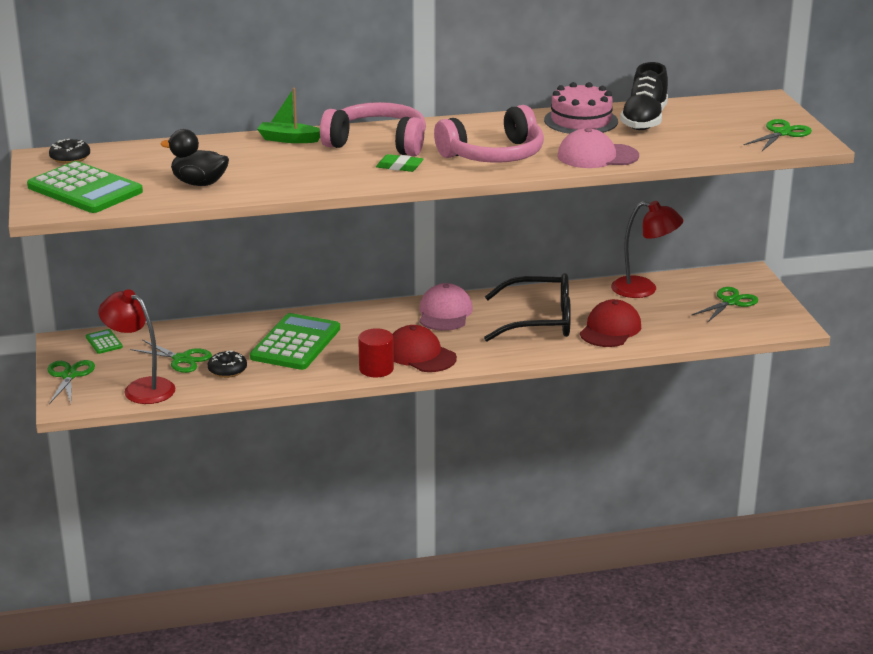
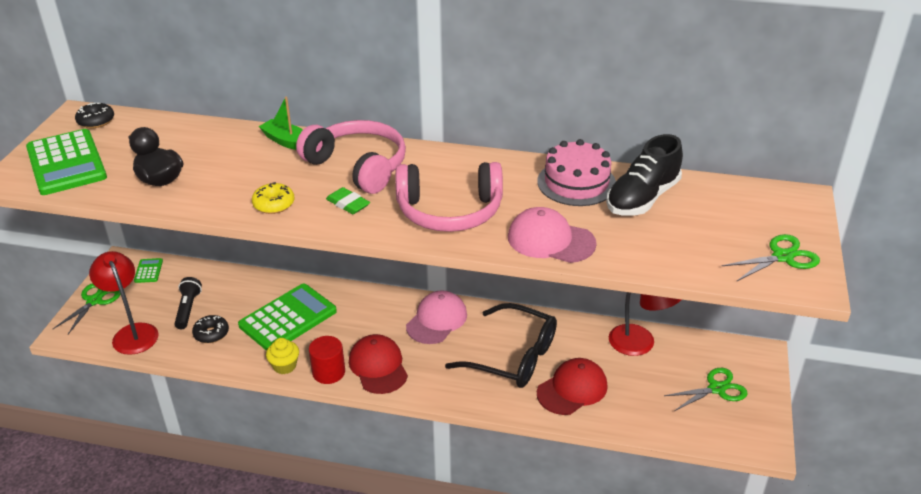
camera: 25 degrees right, 10 degrees up
green scissors [130,340,212,373] -> black flashlight [175,277,202,329]
none -> yellow donut [252,182,294,214]
none -> yellow cupcake [266,338,299,374]

